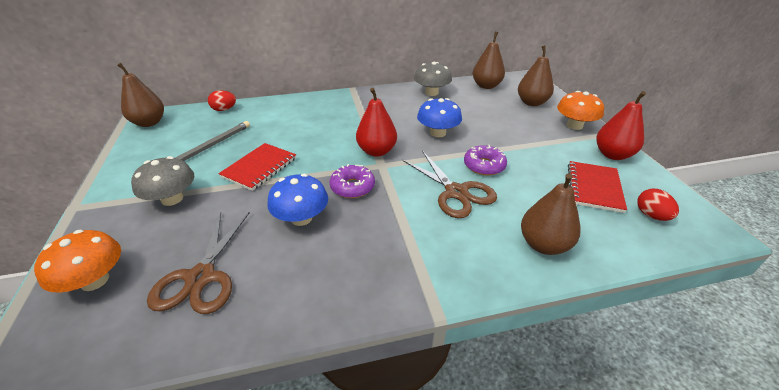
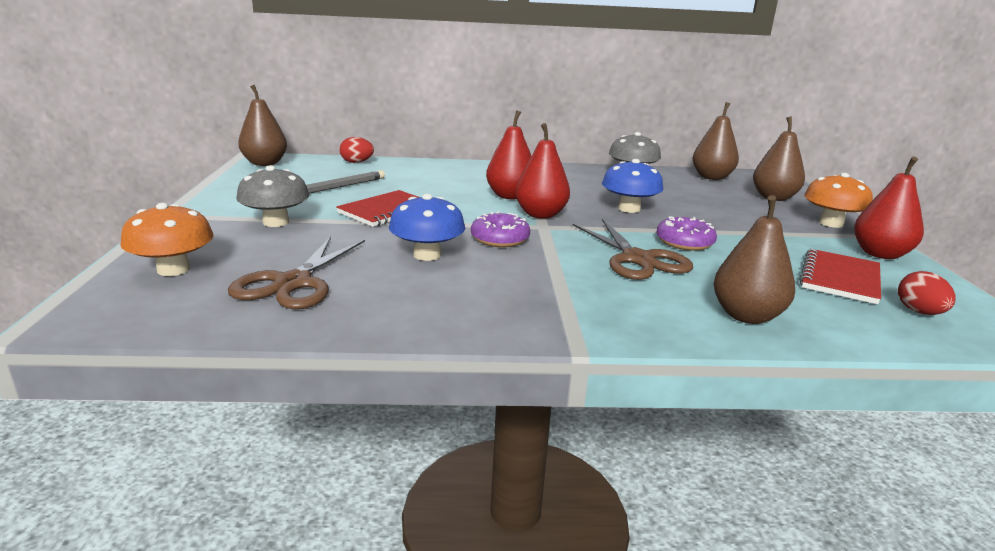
camera: 10 degrees right, 15 degrees down
none -> red pear [486,110,531,199]

